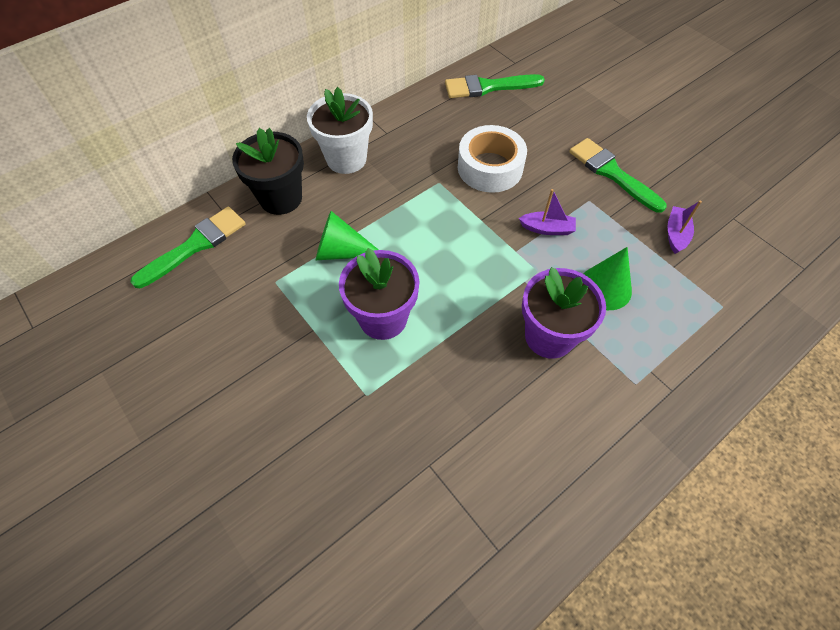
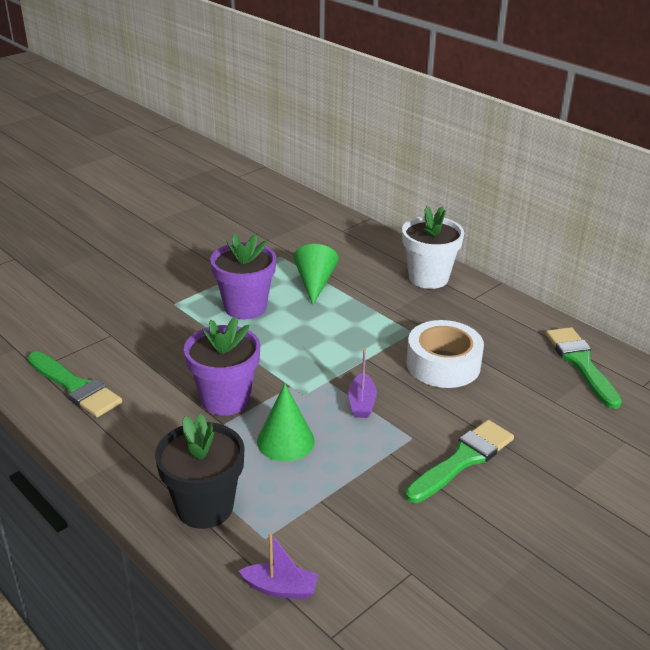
camera: 85 degrees right, 25 degrees down
green brush [130,207,246,289] -> green brush moved to [28,351,122,417]
black flower pot [232,128,304,215] -> black flower pot moved to [155,414,245,529]
purple boat [667,201,702,254] -> purple boat moved to [239,532,319,599]

